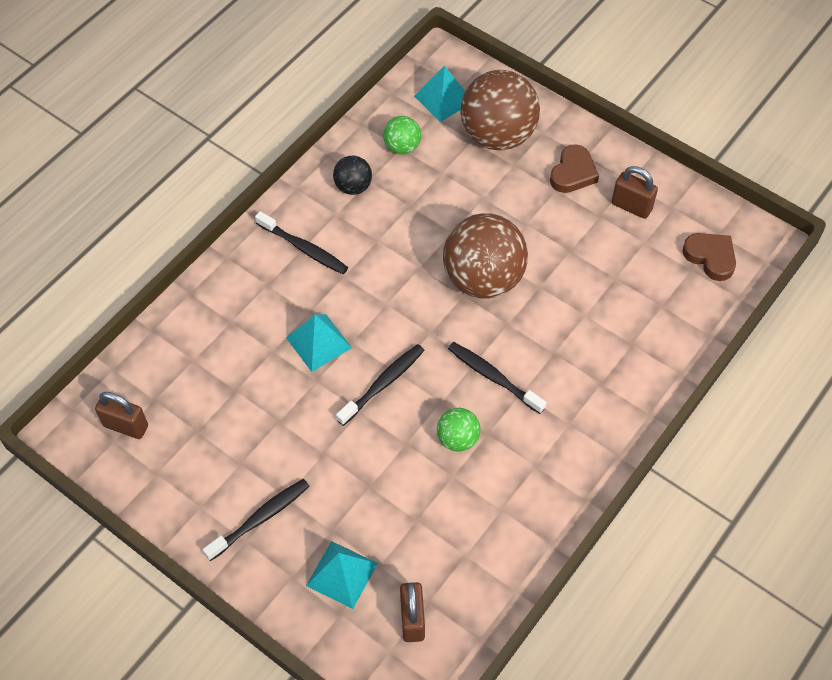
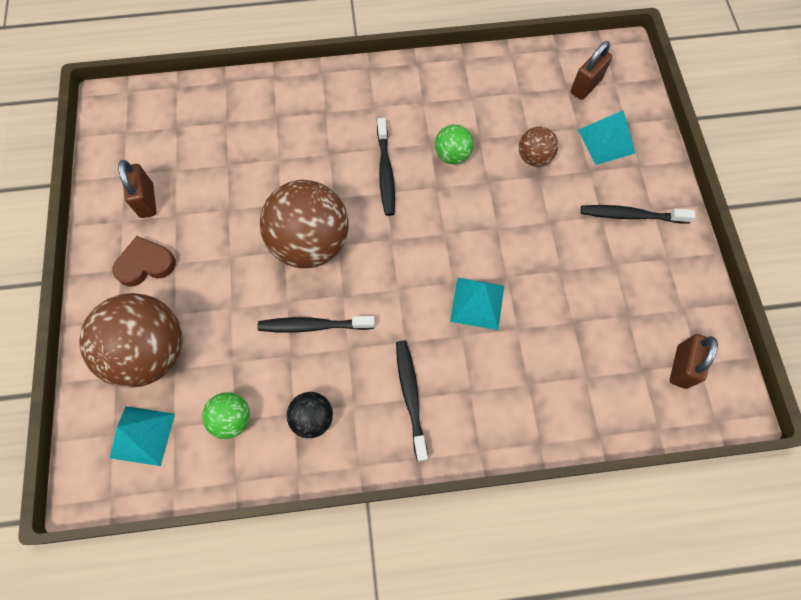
camera: 135 degrees left, 10 degrees up
brown padlock [95,392,148,439] -> brown padlock turned 45 degrees clockwise [669,334,718,389]
black toothbrush [336,344,425,426] -> black toothbrush moved to [258,316,375,333]
brown heart [682,233,736,281] -> none
none -> brown ball [519,127,558,167]

